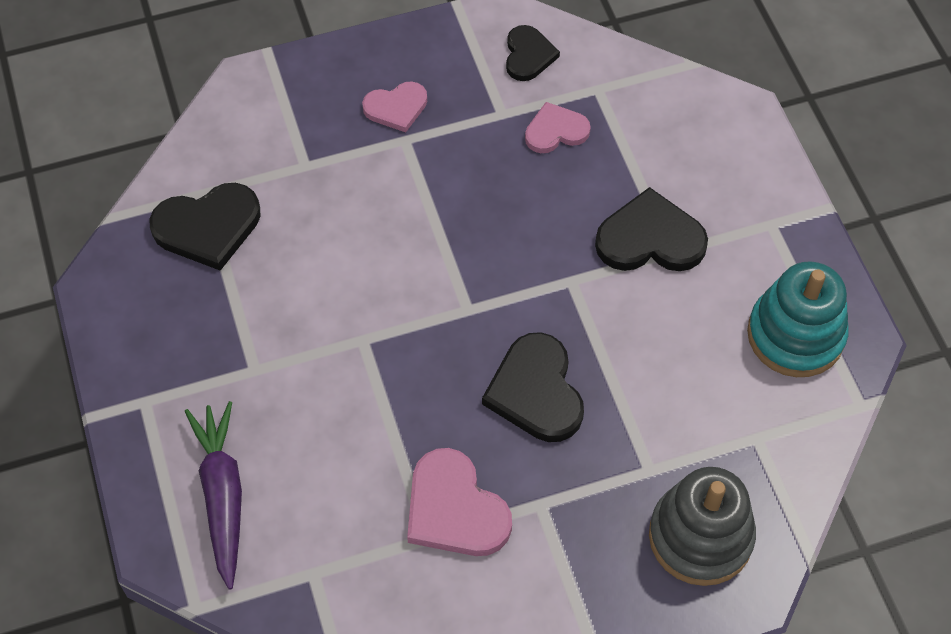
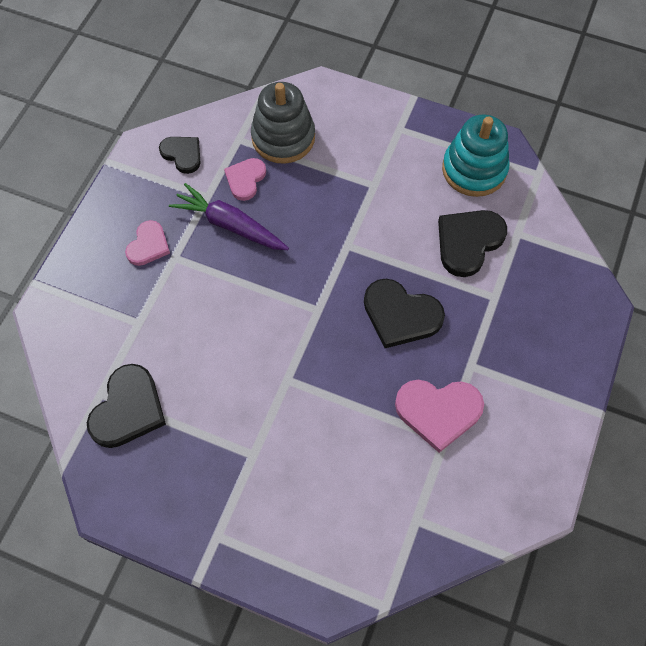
camera: 50 degrees left, 5 degrees up
purple carrot [185,401,242,590] -> purple carrot moved to [169,183,289,250]
black heart [595,187,708,271] -> black heart moved to [438,210,507,277]
grey stacking toy [649,467,756,586] -> grey stacking toy moved to [251,82,315,164]

